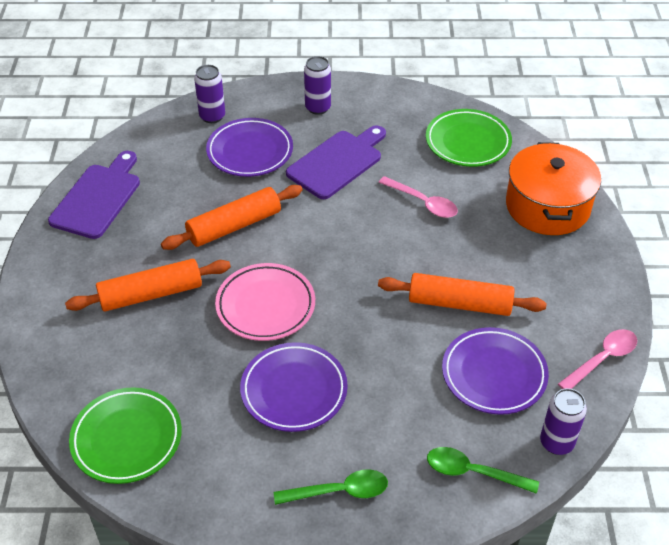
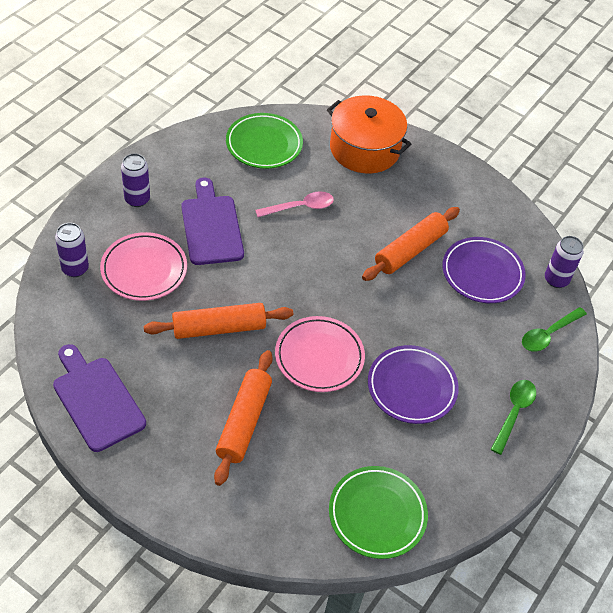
camera: 60 degrees left, 5 degrees up
orange rolling pin [161,185,303,250] -> orange rolling pin turned 75 degrees clockwise [144,303,293,339]
purple plate [206,118,293,177] -> pink plate [100,232,187,301]
pink spoon [558,329,637,389] -> none

